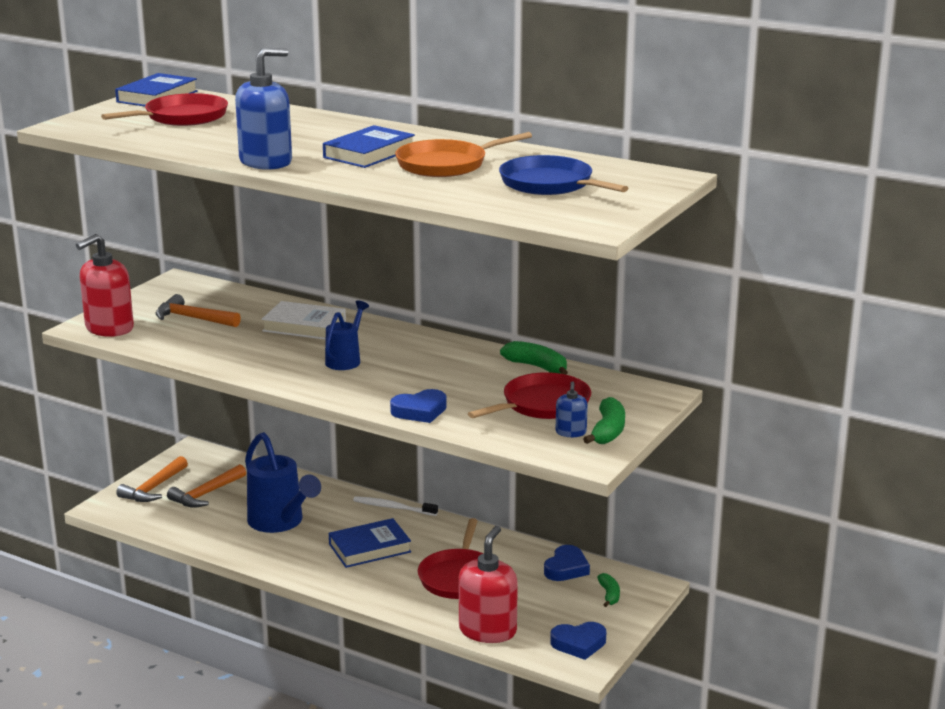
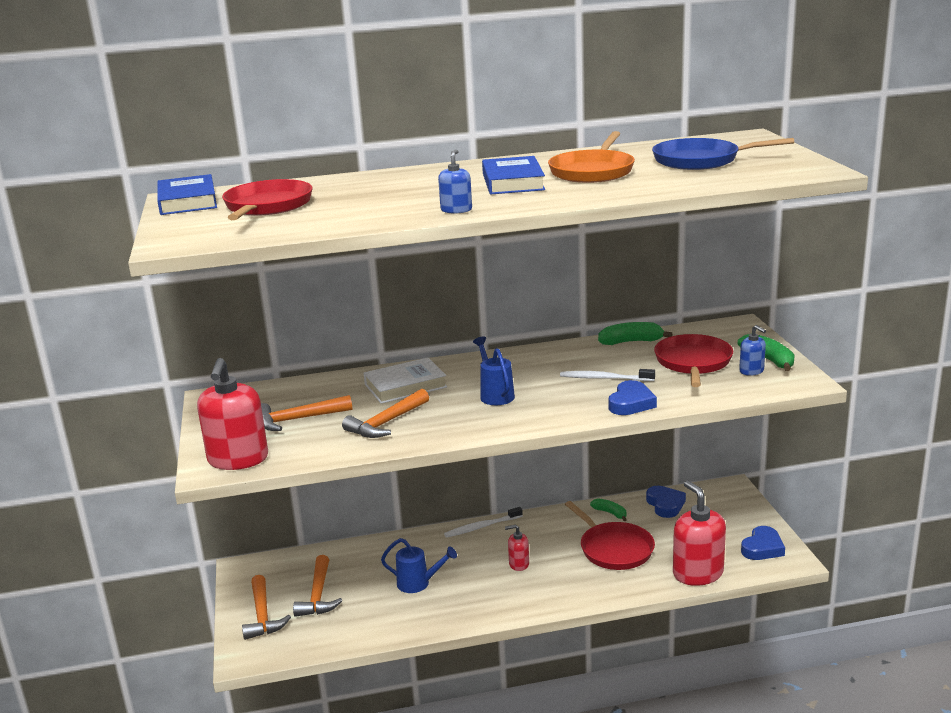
camera: 40 degrees left, 0 degrees up
blue soap dispenser [235,48,292,170] -> blue soap dispenser [438,150,472,214], size x0.49
blue watering can [245,432,321,533] -> blue watering can [381,538,457,593], size x0.58
blue book [329,518,411,568] -> red soap dispenser [505,525,529,571]
green banana [597,573,620,607] -> green banana moved to [590,498,627,521]
none -> orange hammer [342,388,429,438]
none -> white toothbrush [560,369,655,381]

